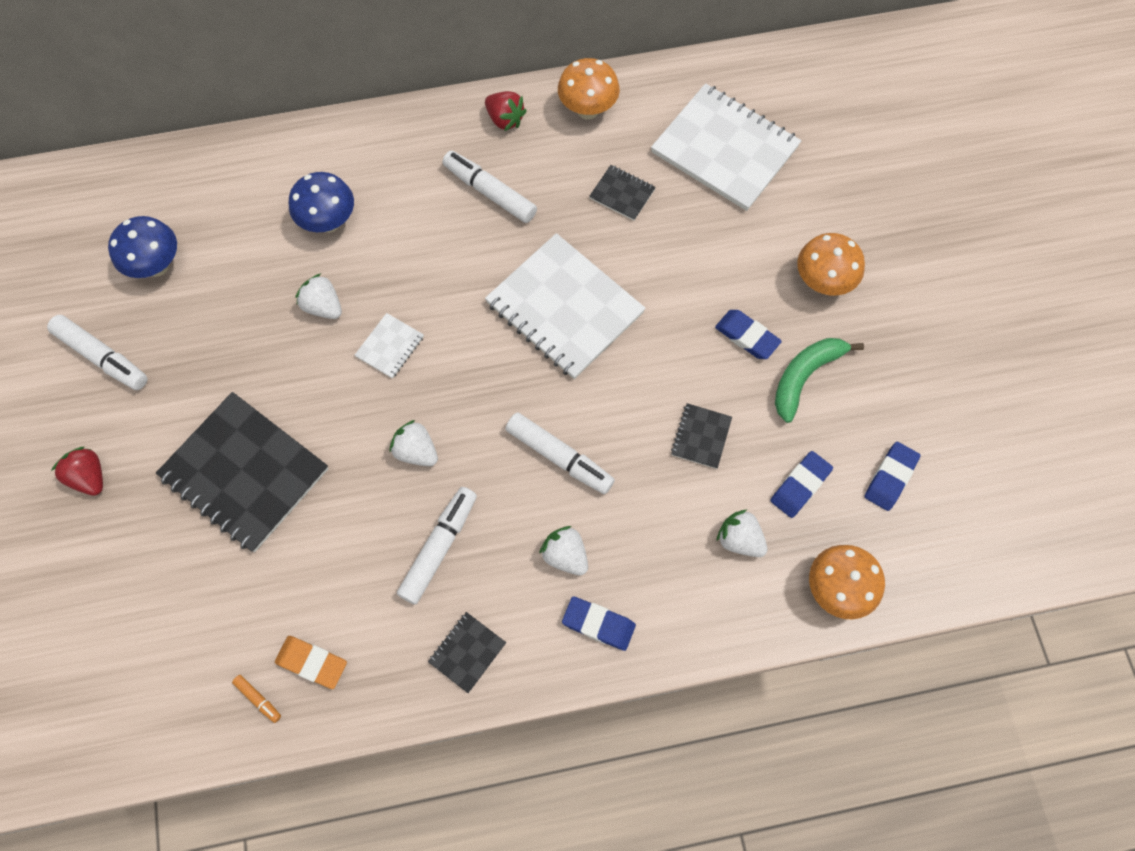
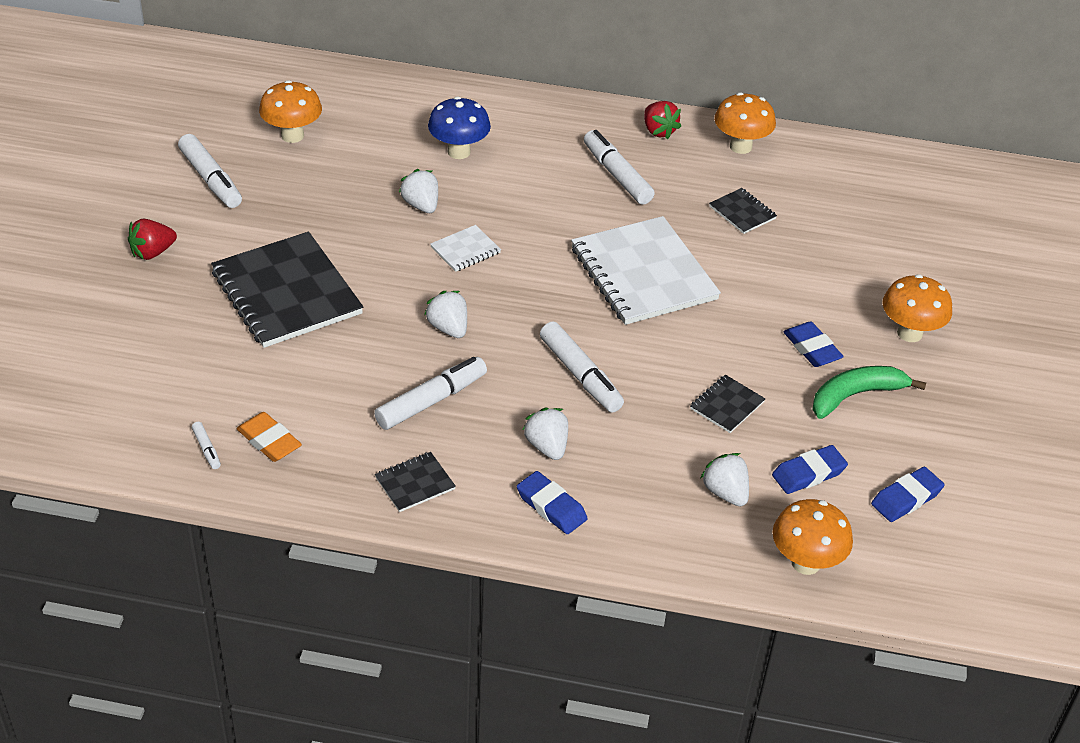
camera: 20 degrees right, 25 degrees down
red strawberry [51,447,103,496] -> red strawberry turned 105 degrees counterclockwise [128,219,177,260]
blue mushroom [108,216,177,278] -> orange mushroom [259,80,322,143]
orange marker [232,675,281,723] -> white marker [192,422,221,469]
white notebook [651,83,802,211] -> none

